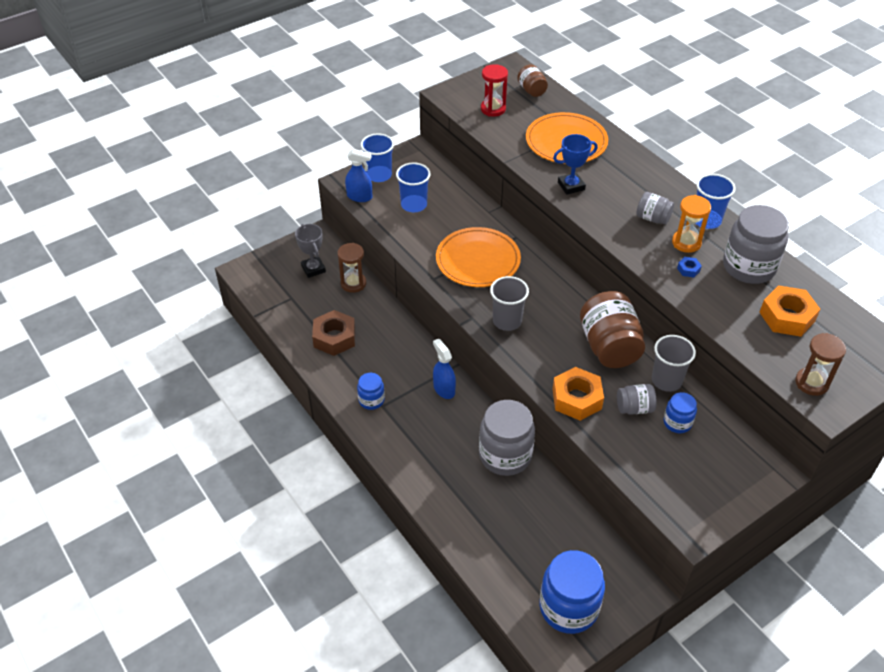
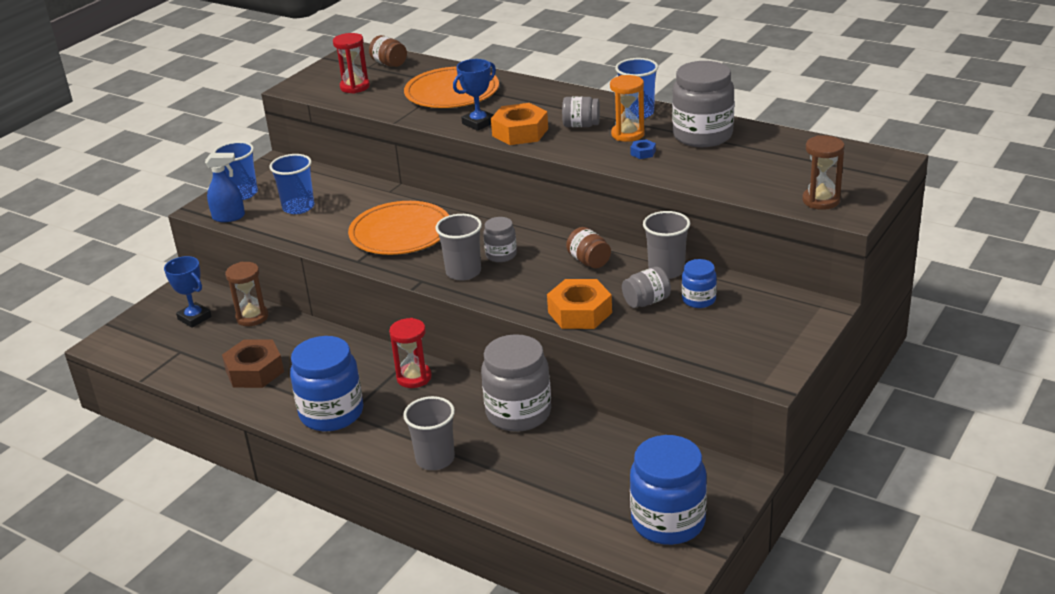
camera: 20 degrees left, 15 degrees down
grey trophy [295,224,326,278] -> blue trophy [164,256,212,328]
blue jar [357,373,385,410] -> blue jar [290,336,363,431], size x1.94
blue spray bottle [433,339,456,399] -> red hourglass [389,318,432,388]
brown jar [580,291,645,368] -> brown jar [566,227,611,269], size x0.52
orange nut [759,285,820,337] -> orange nut moved to [491,103,548,145]
none -> grey cup [403,396,455,470]
none -> grey jar [483,217,517,262]

